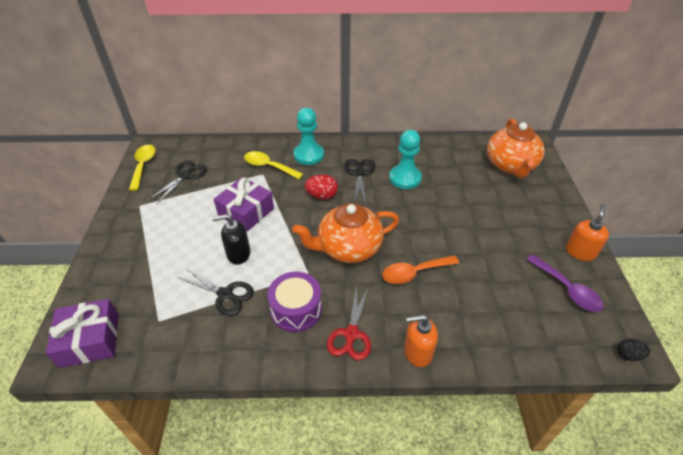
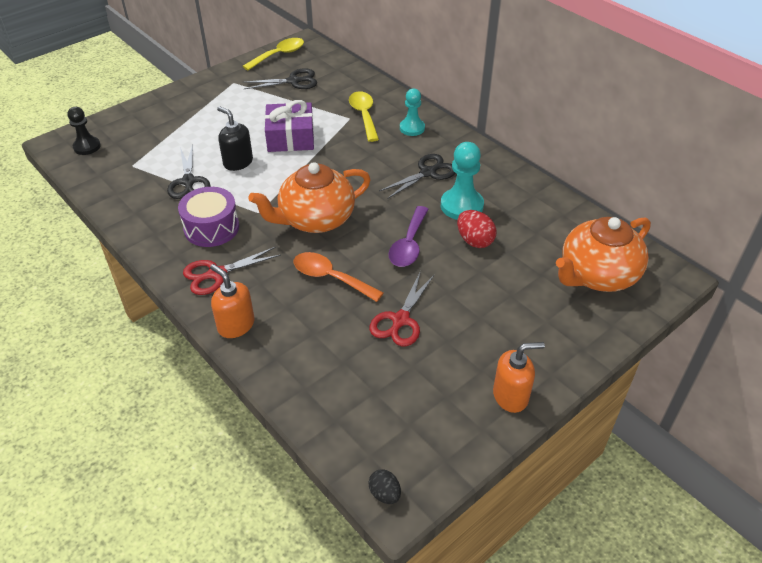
camera: 50 degrees right, 0 degrees up
purple gift [46,299,119,368] -> black pawn [68,107,101,155]
orange teapot [292,203,399,263] -> orange teapot turned 60 degrees counterclockwise [248,162,371,233]
turquoise pawn [294,108,324,165] -> turquoise pawn [400,88,425,136], size x0.66
red egg [305,174,338,199] -> red egg moved to [457,210,496,248]
purple spoon [526,254,603,312] -> purple spoon moved to [389,206,429,267]
none -> red scissors [369,271,434,346]

